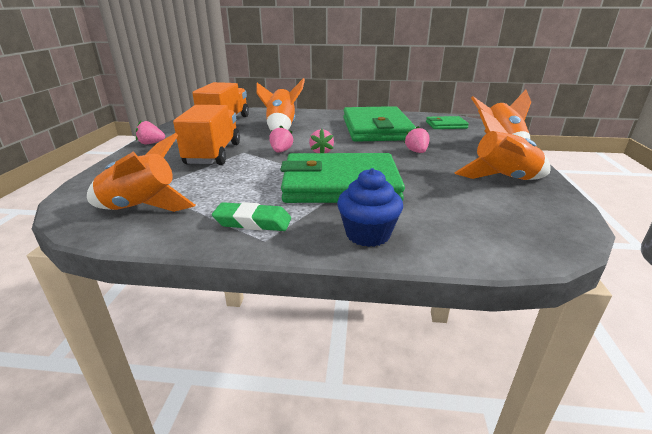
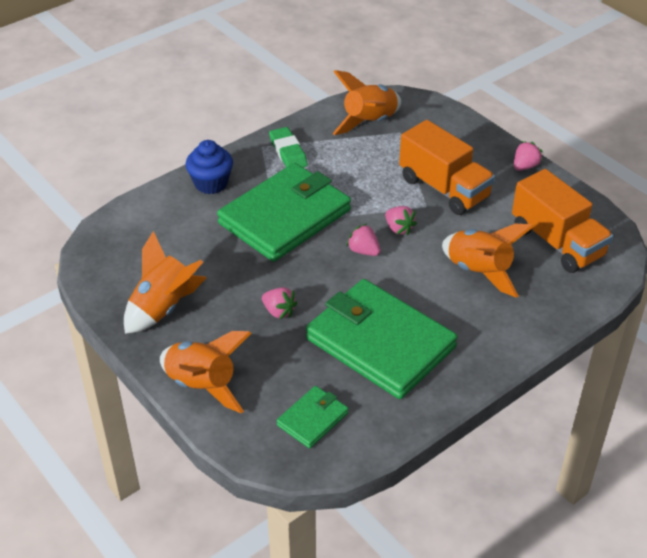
camera: 135 degrees right, 15 degrees up
green eraser [212,202,291,231] -> green eraser turned 75 degrees counterclockwise [269,127,308,167]

